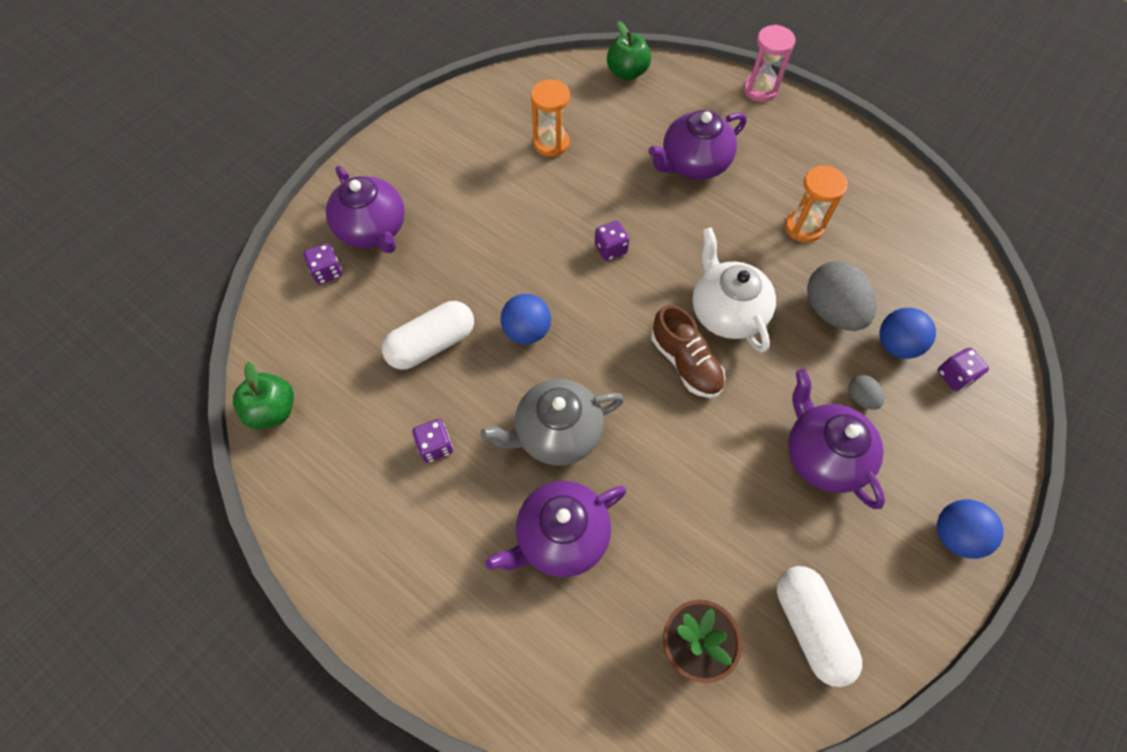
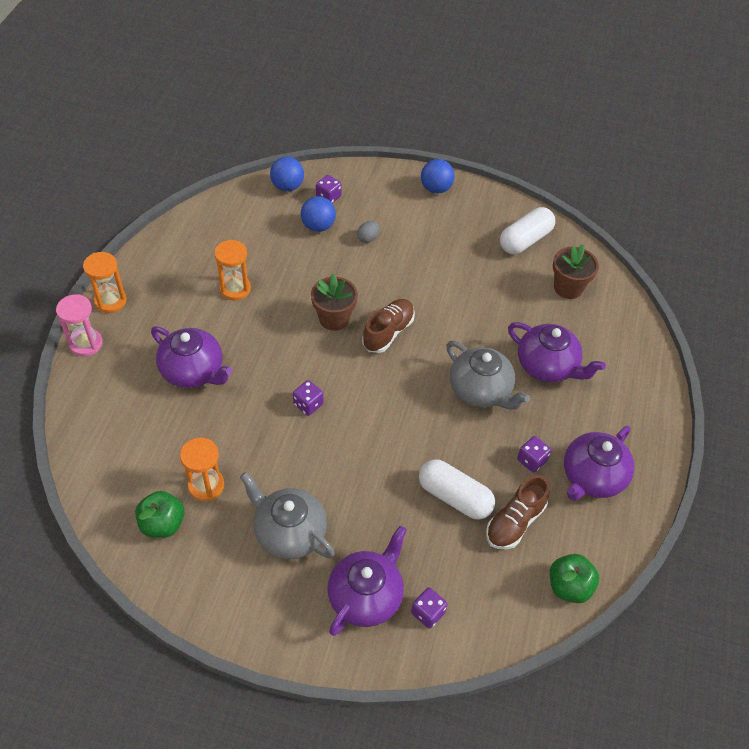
camera: 115 degrees left, 10 degrees down
blue ball [501,294,551,344] -> blue ball moved to [270,157,304,191]
green apple [607,21,651,80] -> green apple moved to [135,491,184,538]
white teapot [692,227,776,353] -> brown flower pot [311,273,358,331]
purple teapot [788,369,885,509] -> purple teapot moved to [564,426,634,500]
grey egg [807,261,877,331] -> none
none -> orange hourglass [83,252,127,313]
none -> grey teapot [240,472,335,559]
none -> brown shoe [486,475,550,549]

